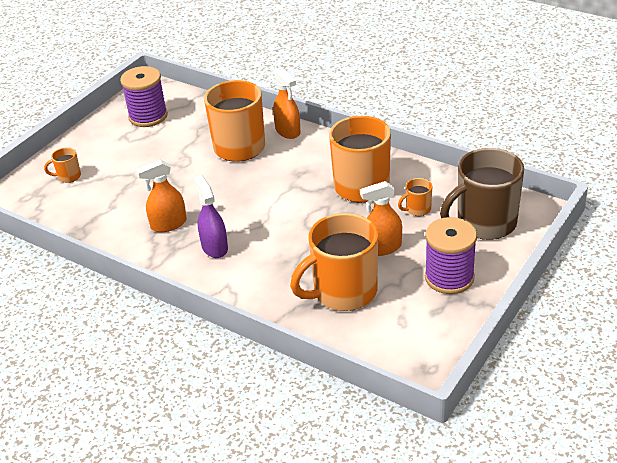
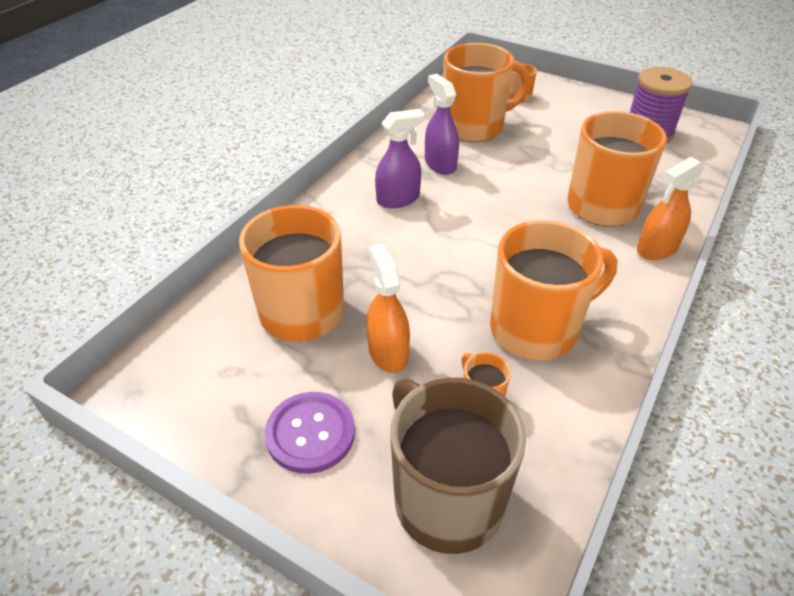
camera: 85 degrees right, 5 degrees up
orange spray bottle [136,160,187,232] -> purple spray bottle [425,74,459,175]
purple spool [425,217,477,294] -> purple button [265,392,355,474]
none -> orange mug [443,43,530,142]

